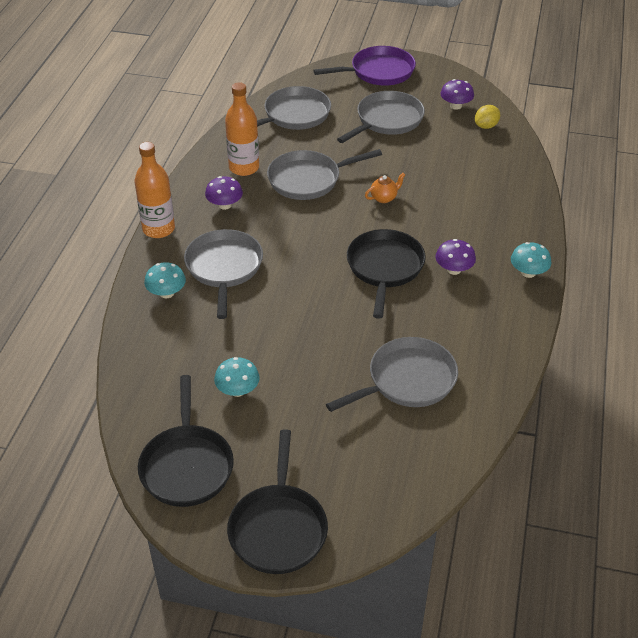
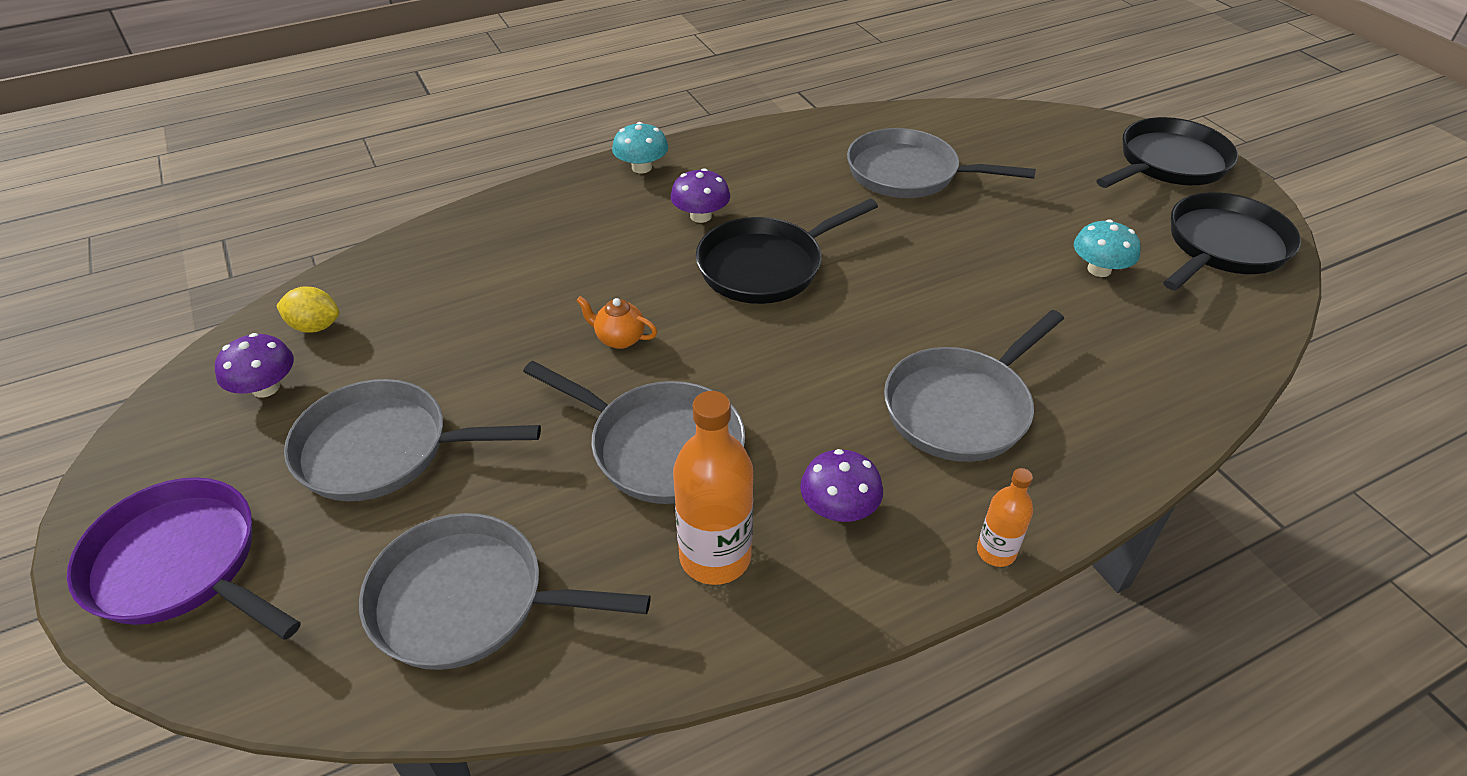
camera: 130 degrees left, 0 degrees up
orange bottle [135,142,175,238] -> orange bottle [977,468,1033,567], size x0.55
turquoise mushroom [144,262,186,298] -> none

